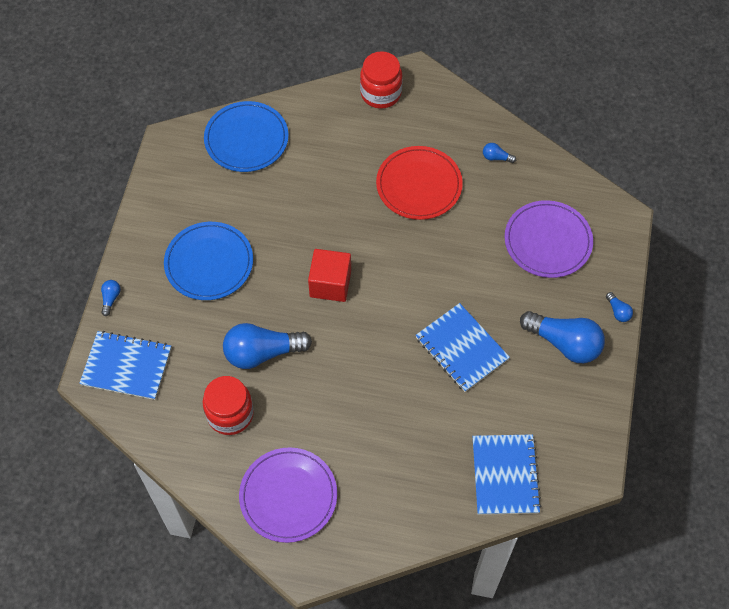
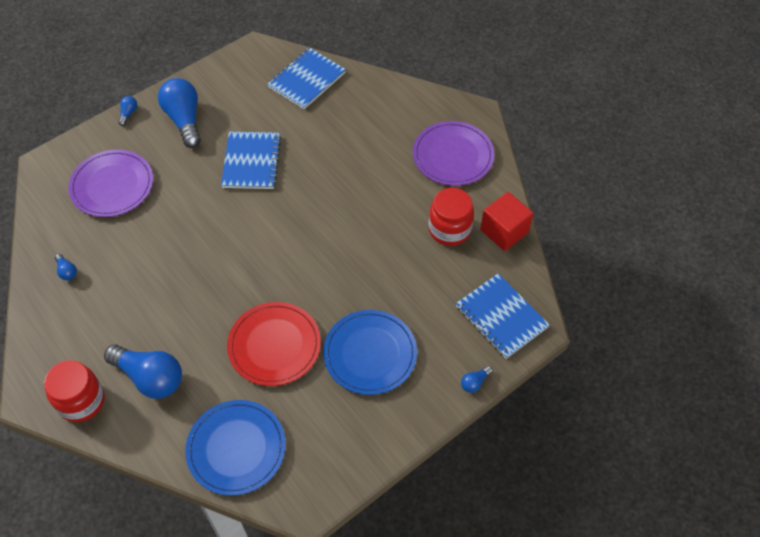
camera: 140 degrees left, 5 degrees down
blue light bulb [223,323,312,369] -> blue light bulb moved to [104,344,182,399]
red cube [308,249,351,302] -> red cube moved to [480,192,533,251]
red plate [376,146,463,220] -> red plate moved to [227,302,321,386]

